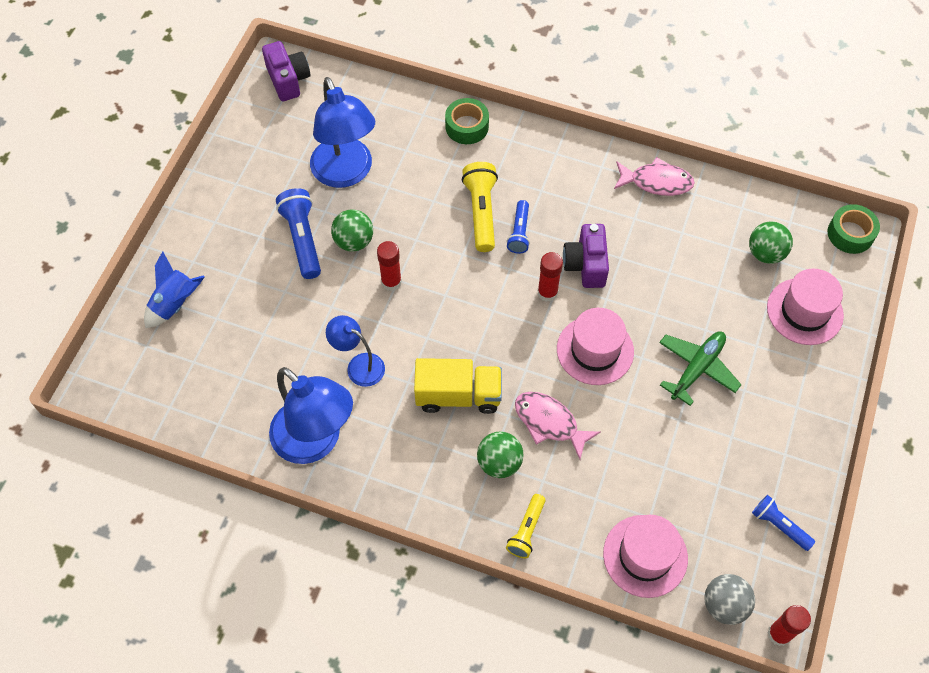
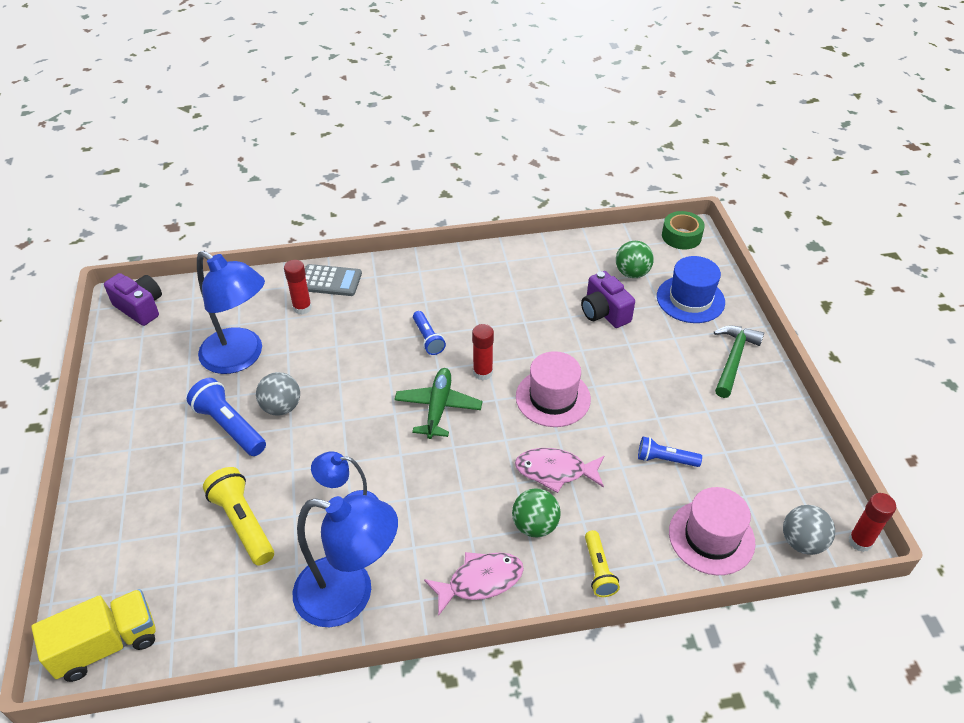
camera: 30 degrees left, 15 degrees down
blue rocket [144,251,205,328] -> none
green ball [331,209,373,252] -> grey ball [256,372,300,416]
red glue stick [377,241,402,291] -> red glue stick moved to [284,260,312,315]
yellow truck [414,358,502,414] -> yellow truck moved to [31,589,156,682]
green tape [445,98,489,144] -> grey calculator [305,264,362,296]
yellow flashlight [462,162,498,252] -> yellow flashlight moved to [203,467,274,565]
purple camera [563,224,609,288] -> purple camera moved to [581,271,635,328]
pink fish [614,157,695,196] -> pink fish moved to [424,552,524,616]
green plane [659,331,742,406] -> green plane moved to [394,368,482,439]
blue flashlight [752,495,815,551] -> blue flashlight moved to [638,437,702,467]
pink hat [767,269,844,345] -> blue hat [657,256,725,323]
none -> green hammer [714,326,764,398]

